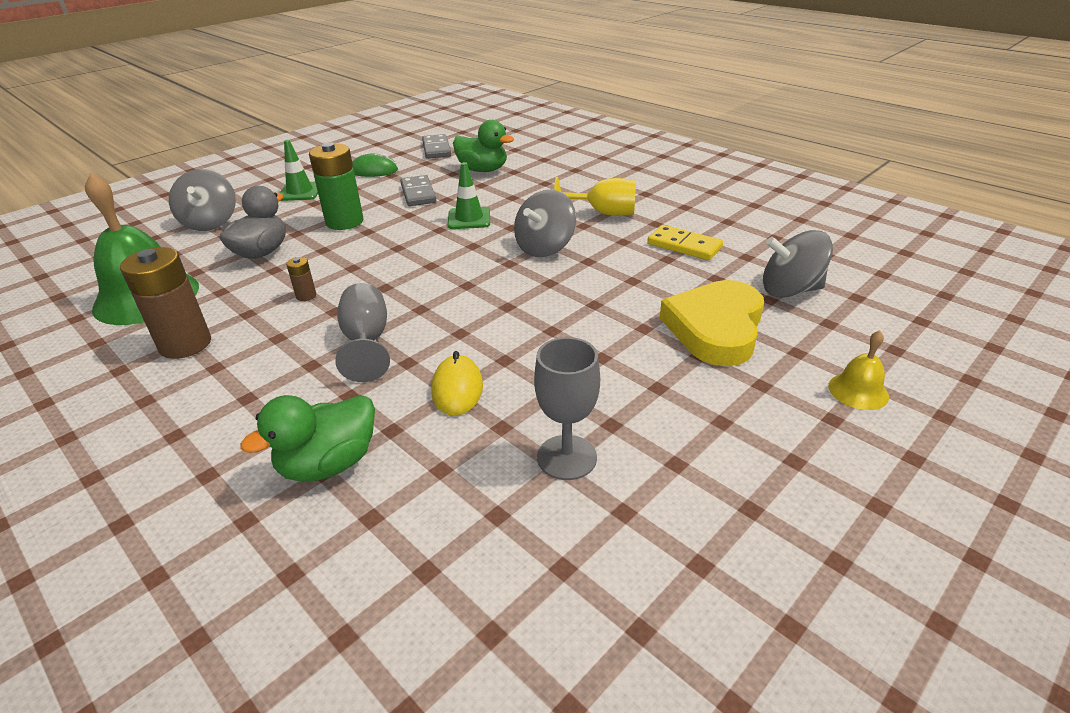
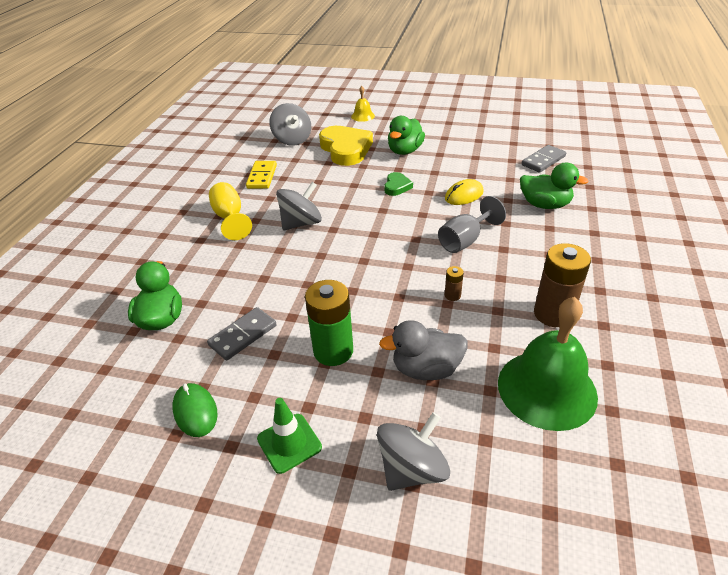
camera: 120 degrees left, 5 degrees up
grey domino [422,134,451,159] -> grey domino moved to [521,145,566,173]
green traffic cone [448,162,490,229] -> none
grey spinning top [514,190,576,257] -> grey spinning top turned 45 degrees counterclockwise [276,182,322,230]
grey goblet [534,337,600,480] -> none
yellow heart [660,280,764,366] -> yellow heart turned 105 degrees counterclockwise [319,126,373,166]
none -> green heart [384,172,413,196]
none -> green duck [388,116,425,155]

